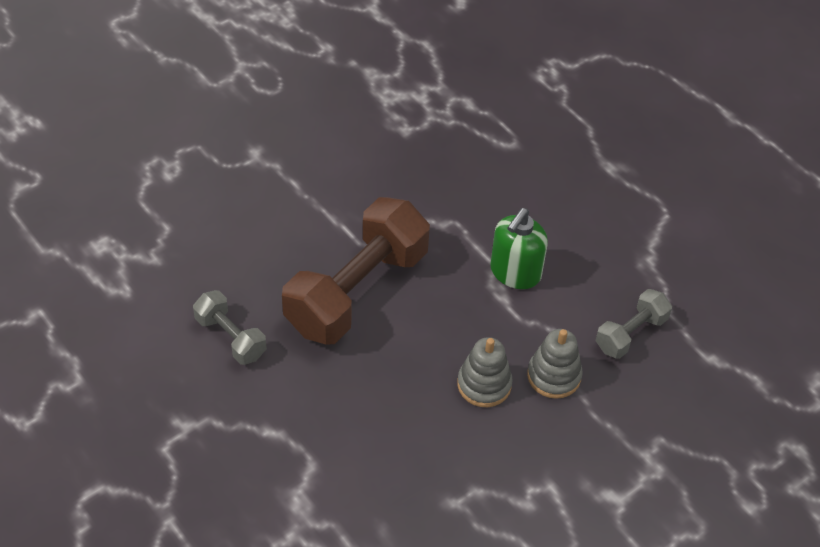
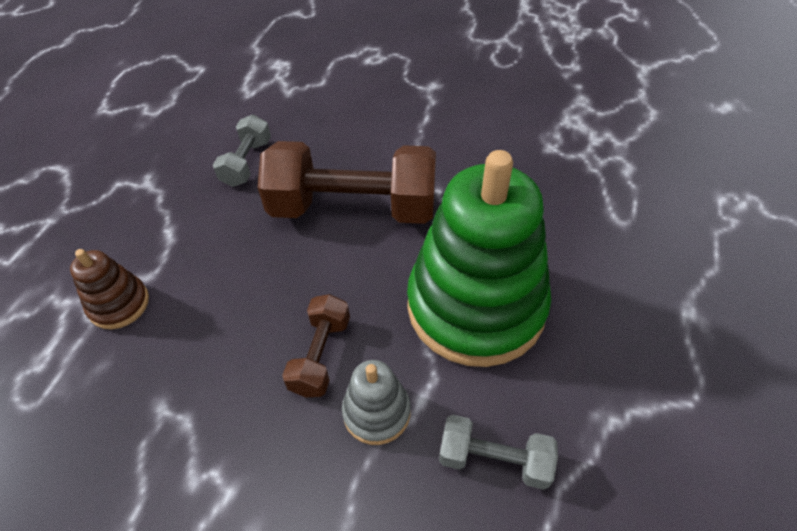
camera: 60 degrees right, 0 degrees up
grey stacking toy [457,337,513,407] -> brown dumbbell [282,294,350,397]
green soap dispenser [490,208,548,289] -> green stacking toy [407,150,551,367]
none -> brown stacking toy [70,249,149,329]

